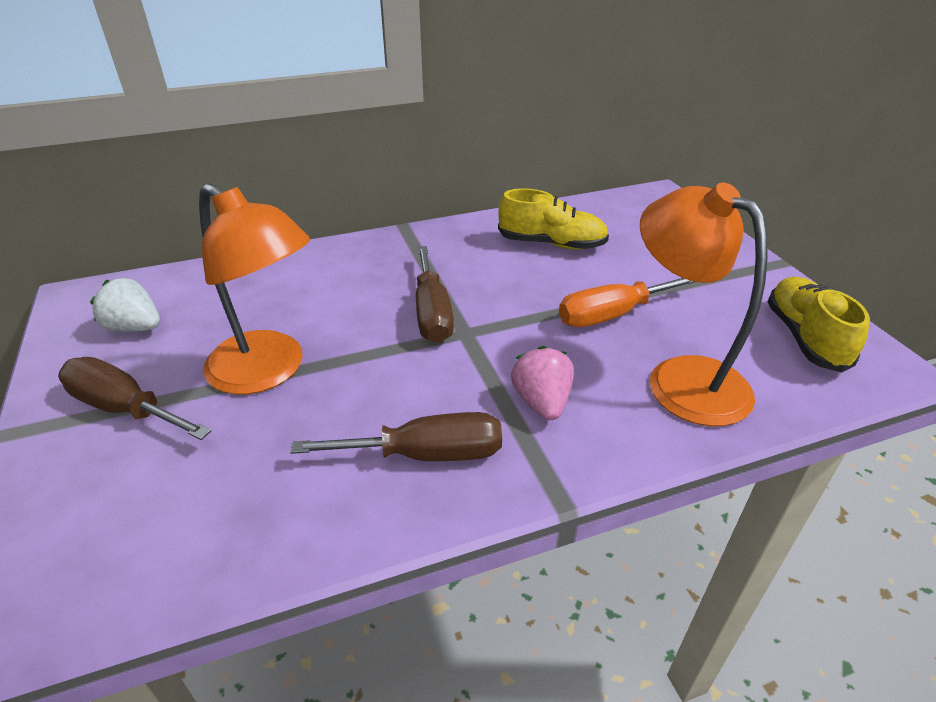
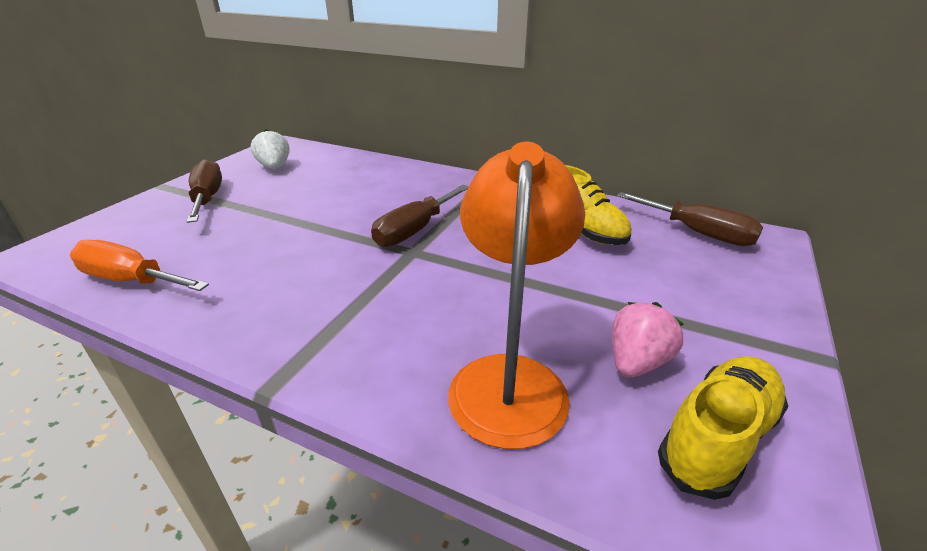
camera: 45 degrees right, 5 degrees down
orange lamp [199,183,310,395] -> none
brown screwdriver [290,412,502,461] -> brown screwdriver moved to [617,192,763,246]
pink strawberry [511,346,574,420] -> pink strawberry moved to [612,302,684,378]
orange screwdriver [559,278,694,327] -> orange screwdriver moved to [70,240,209,291]

